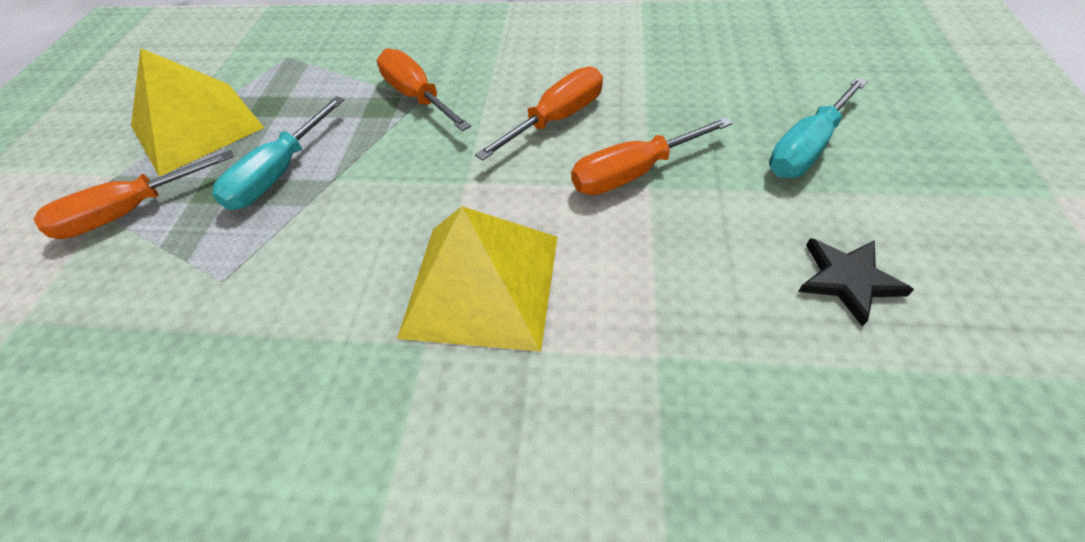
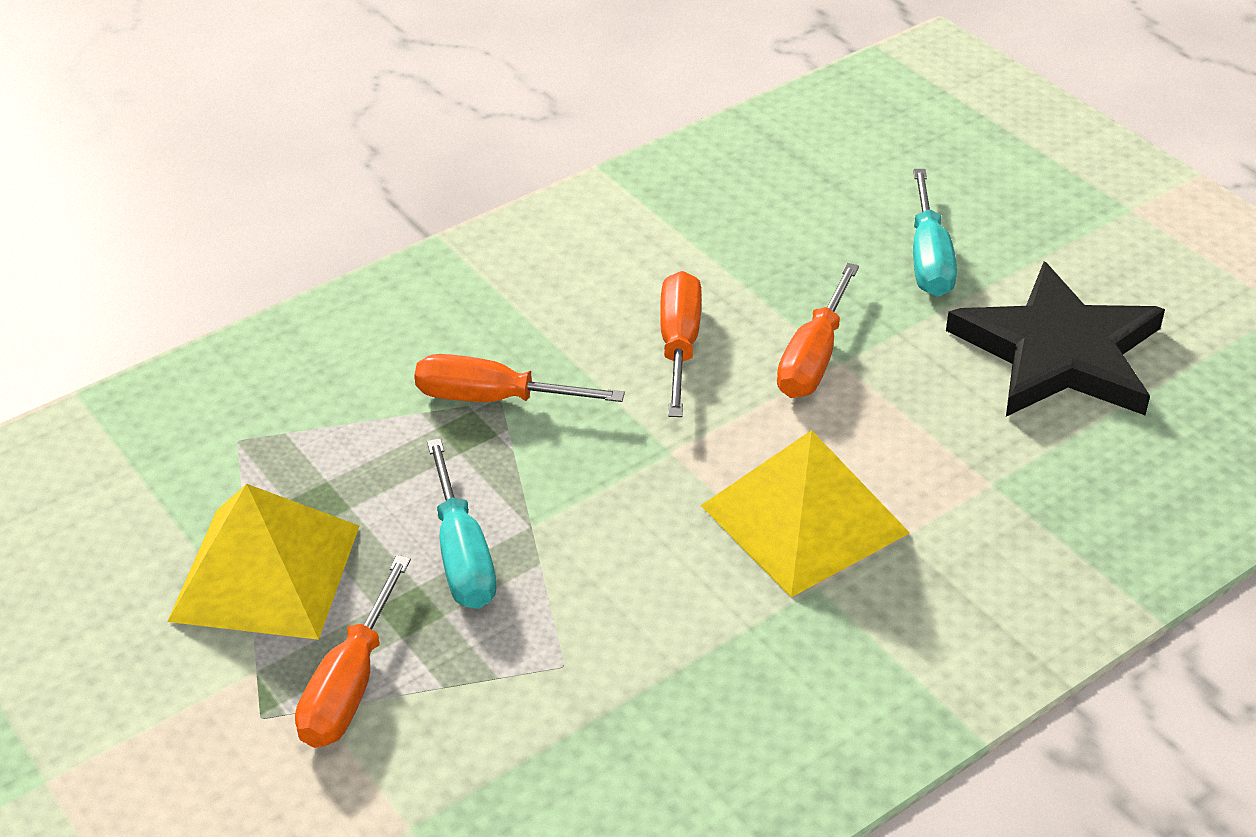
camera: 45 degrees left, 10 degrees down
black star [798,238,914,327] -> black star [946,262,1165,416], size x2.22

